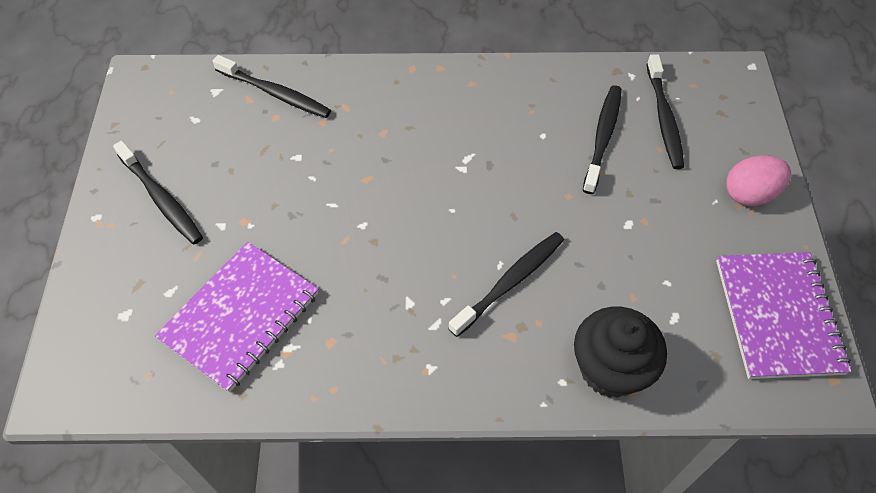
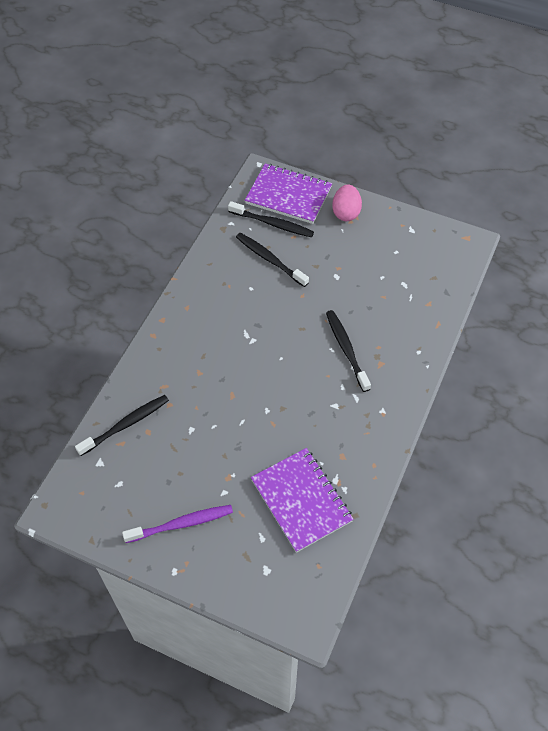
camera: 65 degrees left, 0 degrees up
black toothbrush [113,141,203,244] -> purple toothbrush [122,505,233,543]
black cupcake [574,307,667,398] -> none
purple notebook [716,252,851,379] -> purple notebook moved to [245,164,332,224]

